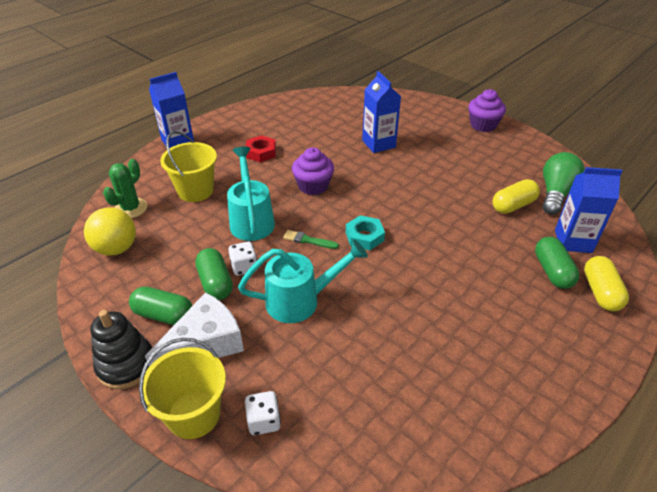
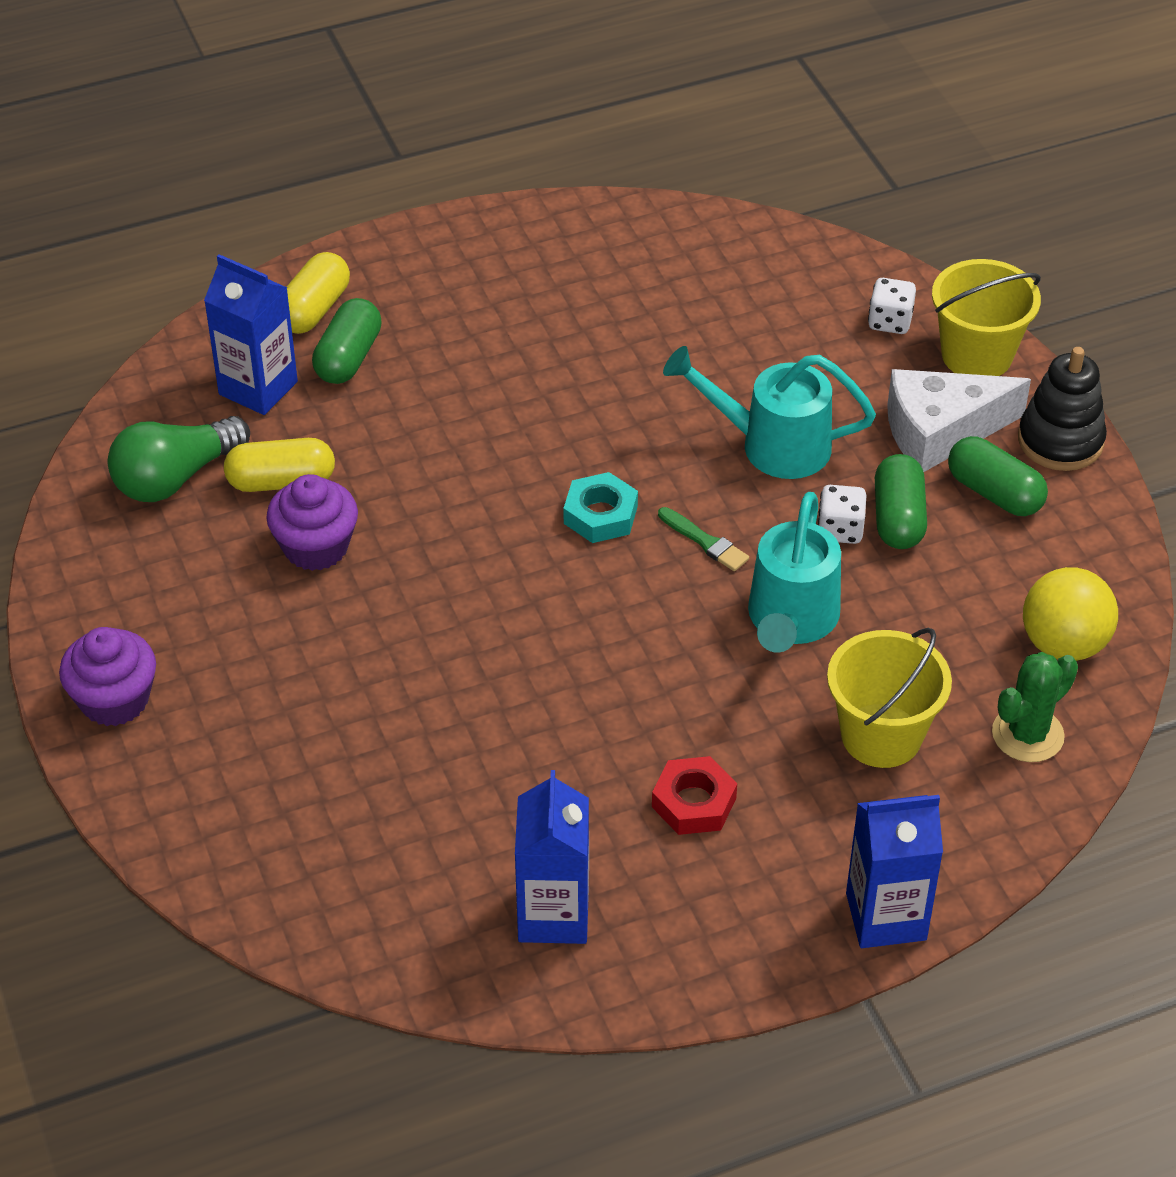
camera: 155 degrees left, 5 degrees up
purple cupcake [292,147,334,195] -> purple cupcake moved to [266,474,358,571]
blue carton [362,71,401,153] -> blue carton moved to [515,770,589,944]

